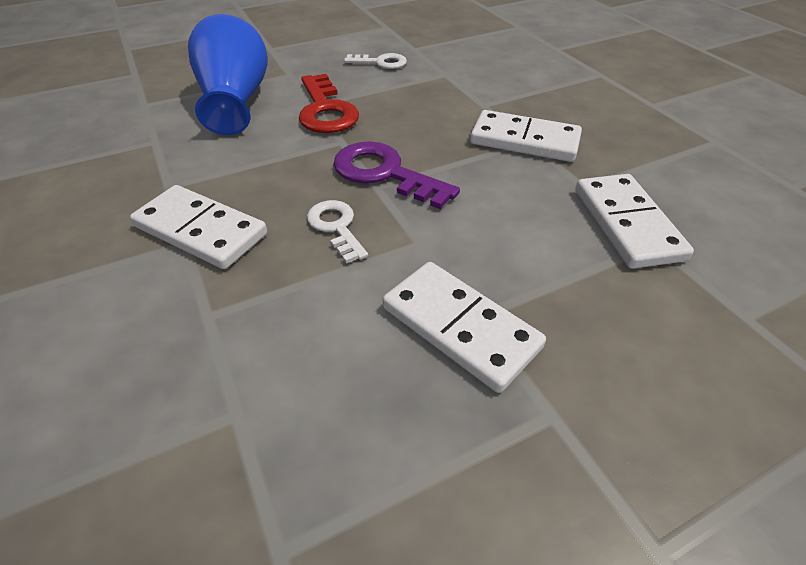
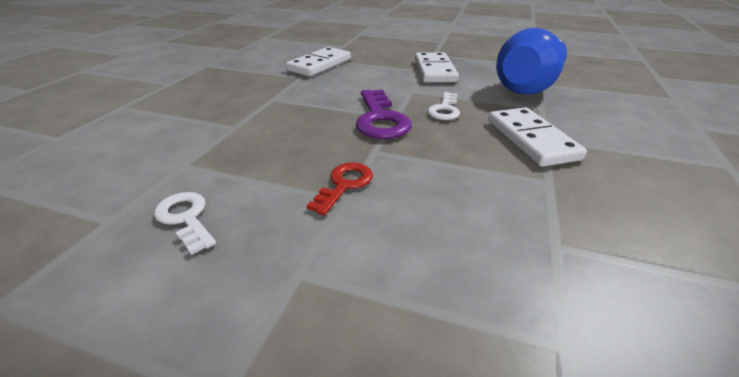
camera: 135 degrees left, 10 degrees down
blue vase [188,14,268,135] -> blue vase moved to [496,28,567,94]
red key [299,74,359,133] -> red key [306,162,373,216], size x0.62
white domino [470,110,582,162] -> none

